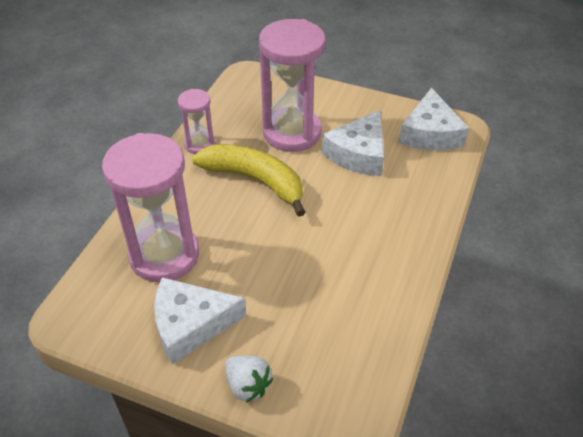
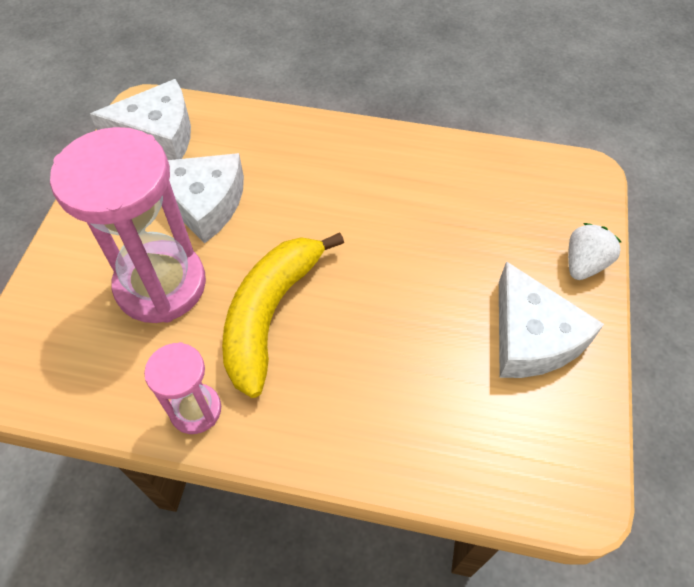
camera: 100 degrees left, 10 degrees up
pink hourglass [102,133,199,283] -> none

